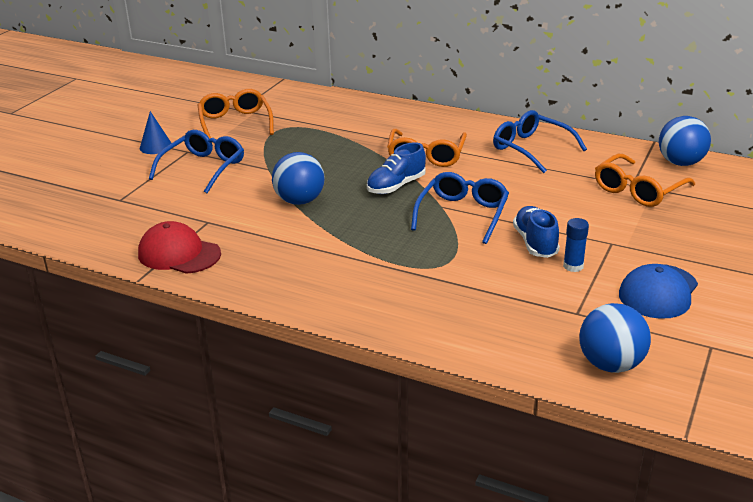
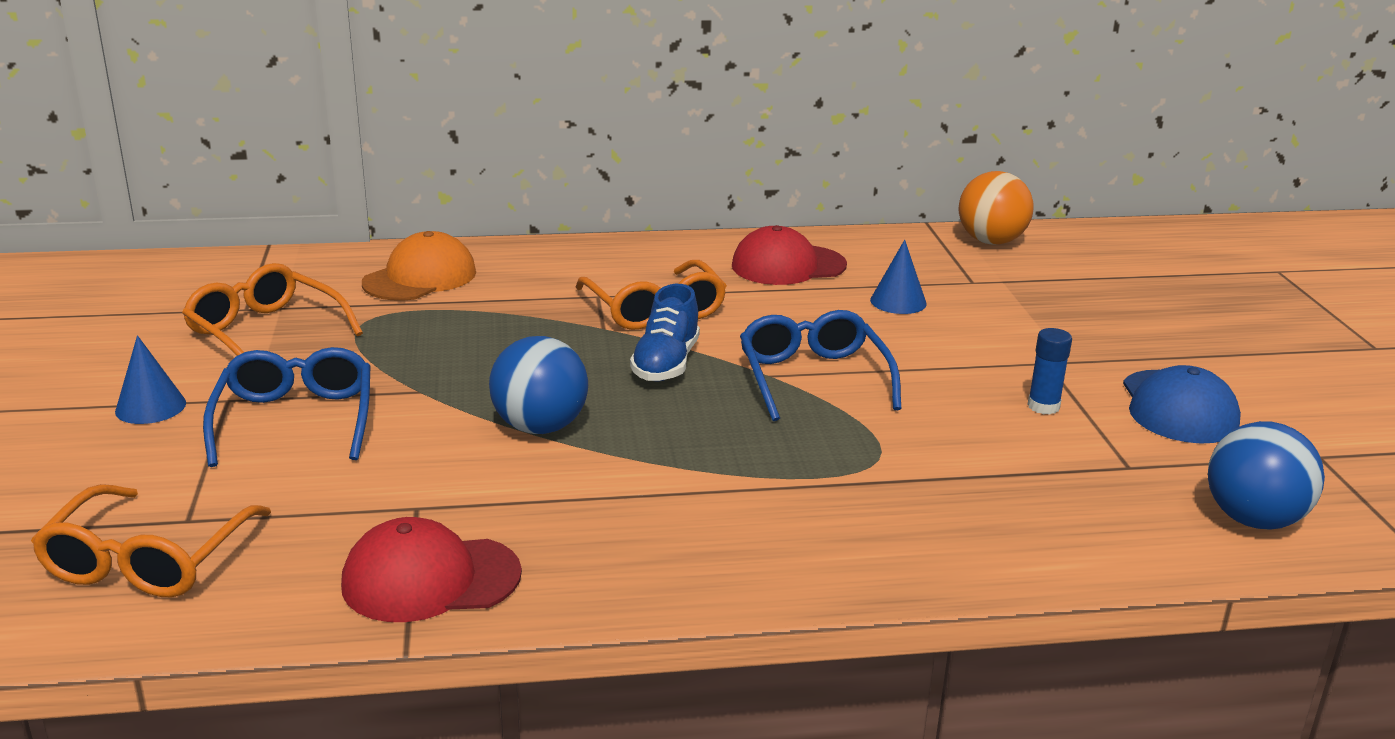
camera: 35 degrees left, 5 degrees down
blue glasses [493,110,587,173] -> red cap [732,225,847,285]
blue shoe [513,206,560,258] -> none
orange glasses [595,154,695,207] -> orange glasses moved to [31,484,271,597]
blue ball [659,116,711,166] -> orange ball [959,171,1034,245]
none -> orange cap [362,231,476,301]
none -> blue cone [870,240,926,314]

